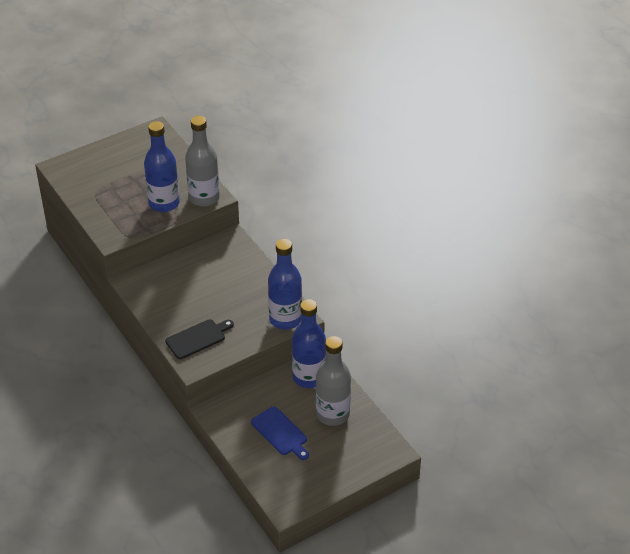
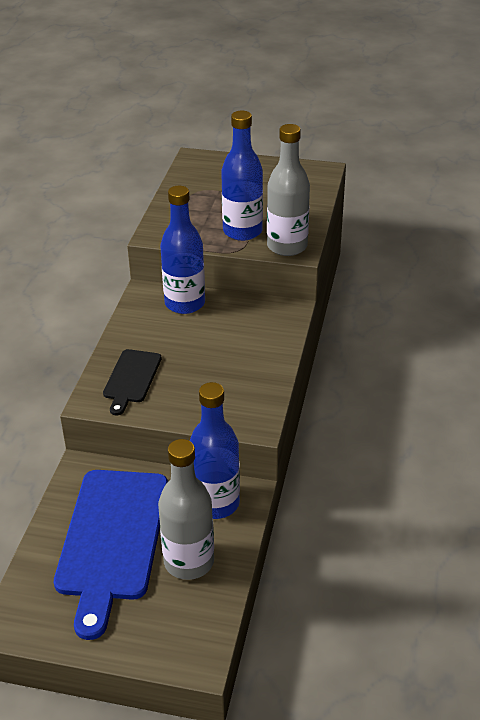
camera: 45 degrees right, 5 degrees down
black cutting board [165,319,234,359] -> black cutting board turned 90 degrees clockwise [103,349,162,415]
blue cutting board [251,406,309,460] -> blue cutting board [54,470,168,640], size x1.94
blue bottle [268,239,302,330] -> blue bottle moved to [160,186,205,314]

